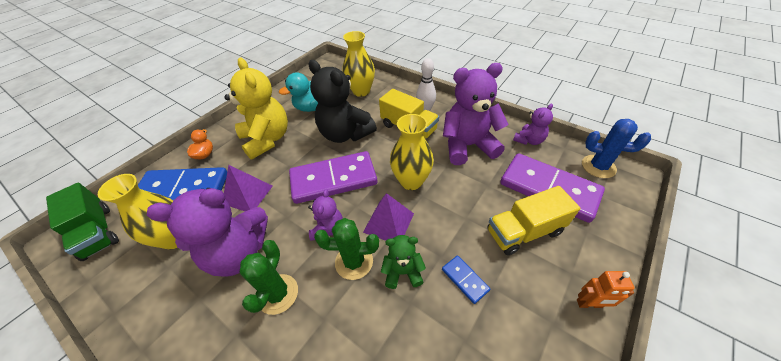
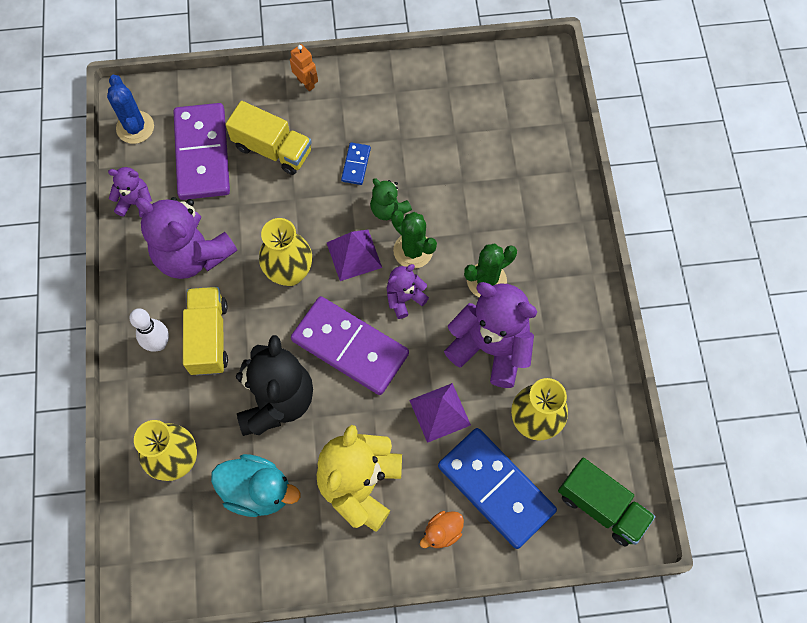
camera: 135 degrees left, 20 degrees up
green truck [46,183,119,261] -> green truck turned 120 degrees clockwise [558,458,656,547]

